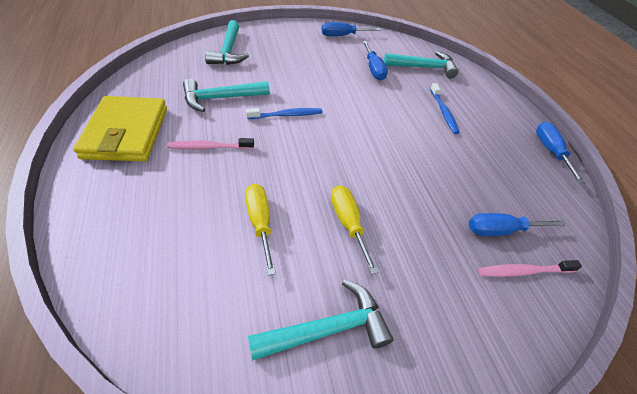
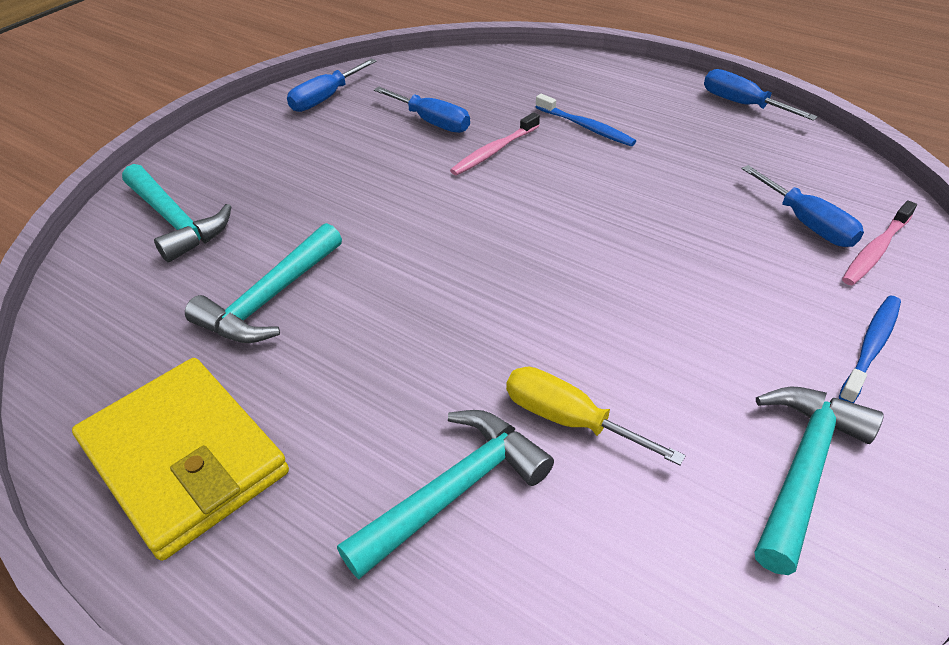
camera: 35 degrees left, 5 degrees down
pink toothbrush [167,138,254,149] -> pink toothbrush moved to [450,112,540,175]
blue toothbrush [246,108,323,119] -> blue toothbrush moved to [839,296,901,403]
yellow screwdriver [331,185,379,275] -> none
turquoise hammer [384,51,458,78] -> turquoise hammer moved to [337,410,554,579]
blue screwdriver [469,213,566,236] -> blue screwdriver turned 75 degrees counterclockwise [742,165,864,247]

